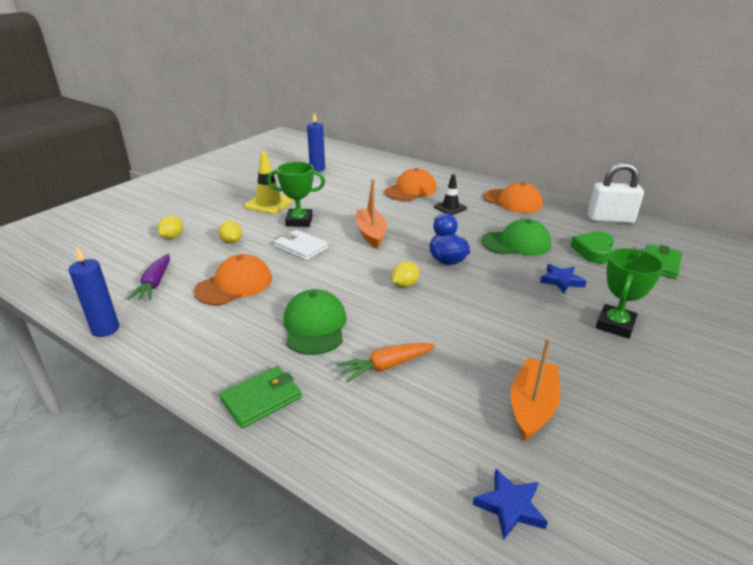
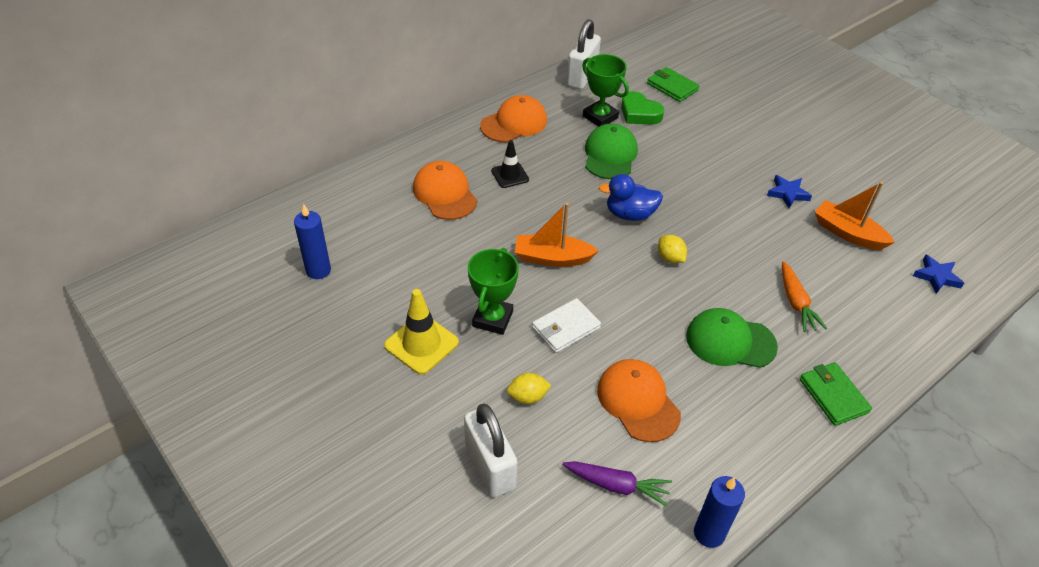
camera: 75 degrees left, 15 degrees up
yellow lemon [158,216,183,239] -> white padlock [464,404,517,497]
blue star [540,264,587,293] -> blue star moved to [767,175,812,208]
green trophy [596,248,664,338] -> green trophy moved to [582,54,629,127]

